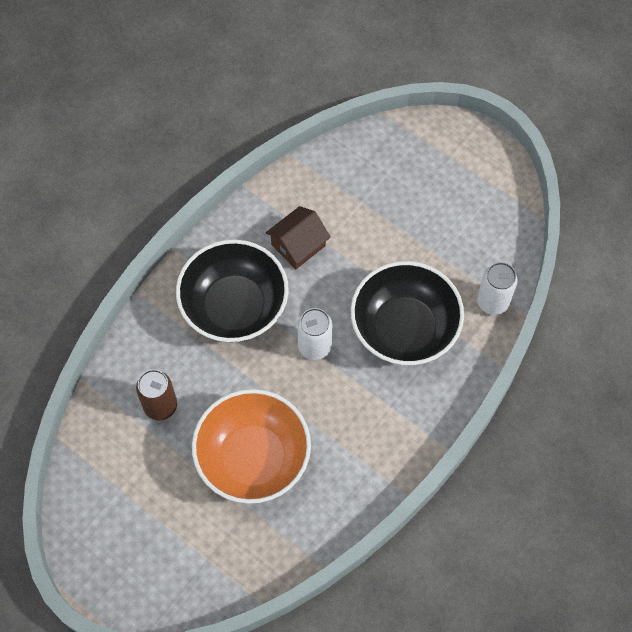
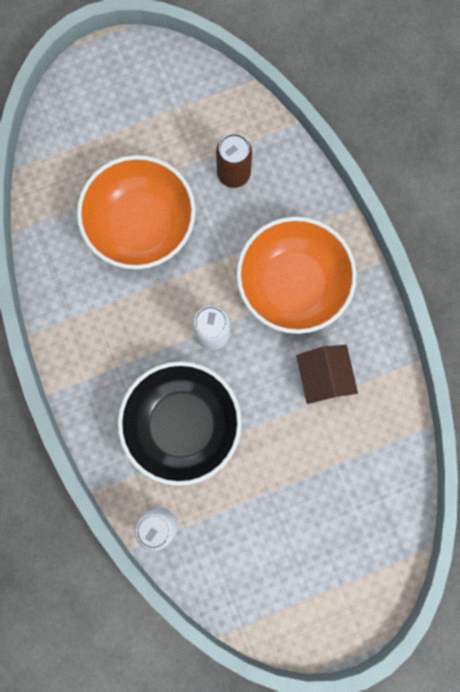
camera: 120 degrees right, 15 degrees up
black bowl [176,240,289,342] -> orange bowl [237,217,357,334]

